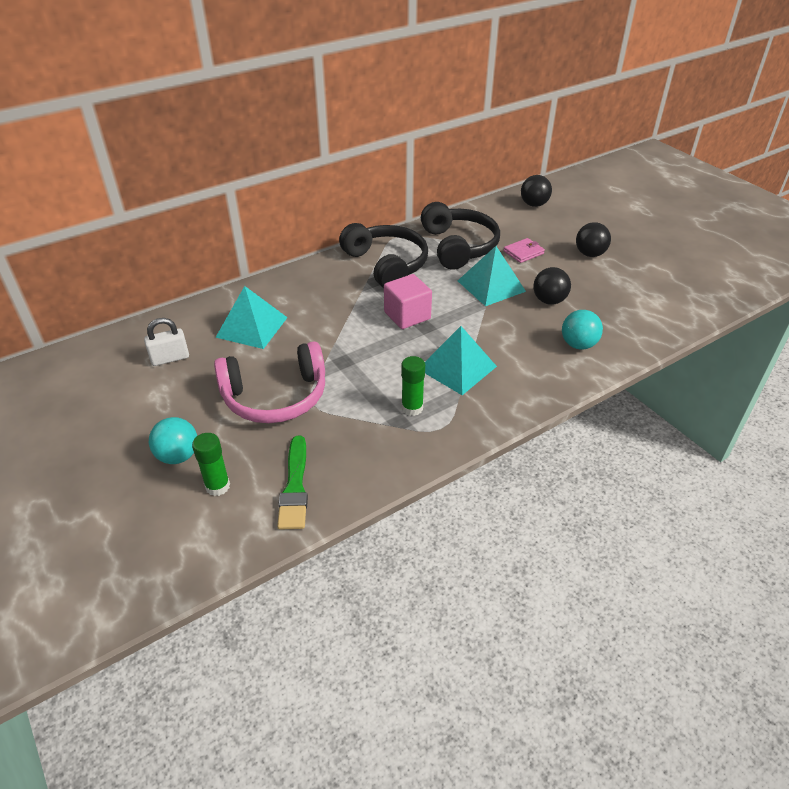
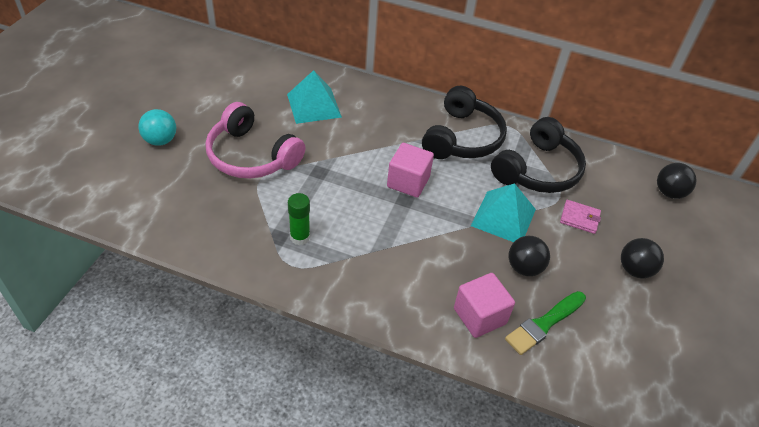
camera: 50 degrees right, 5 degrees up
white padlock [144,318,189,366] -> none
green glue stick [192,433,230,496] -> none
green brush [277,436,308,530] -> green brush moved to [505,291,586,355]
turquoise pyramid [425,326,497,395] -> none
turquoise ball [562,310,603,350] -> pink cube [454,273,515,338]

